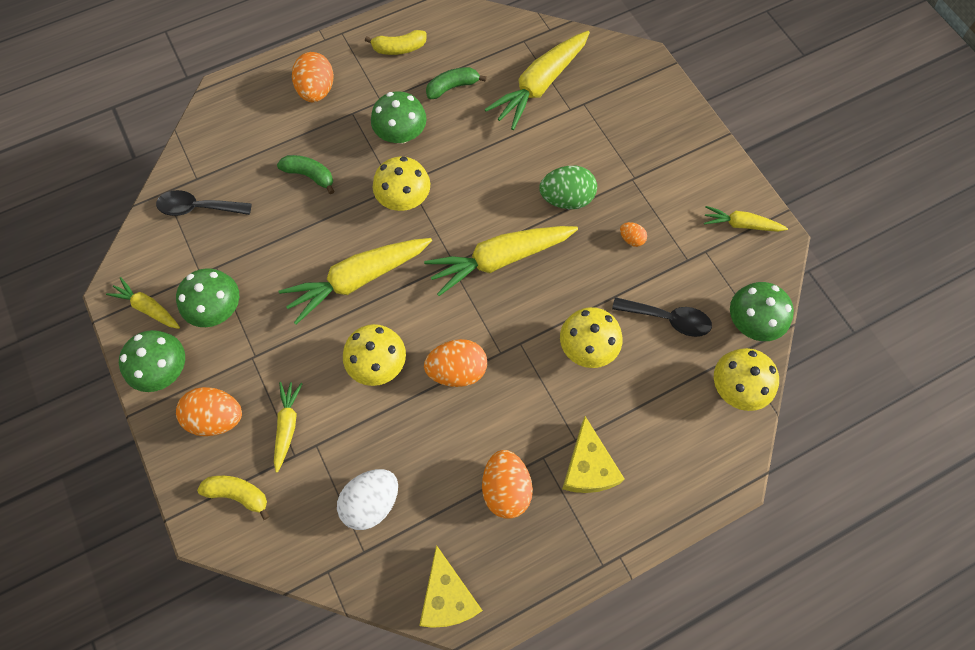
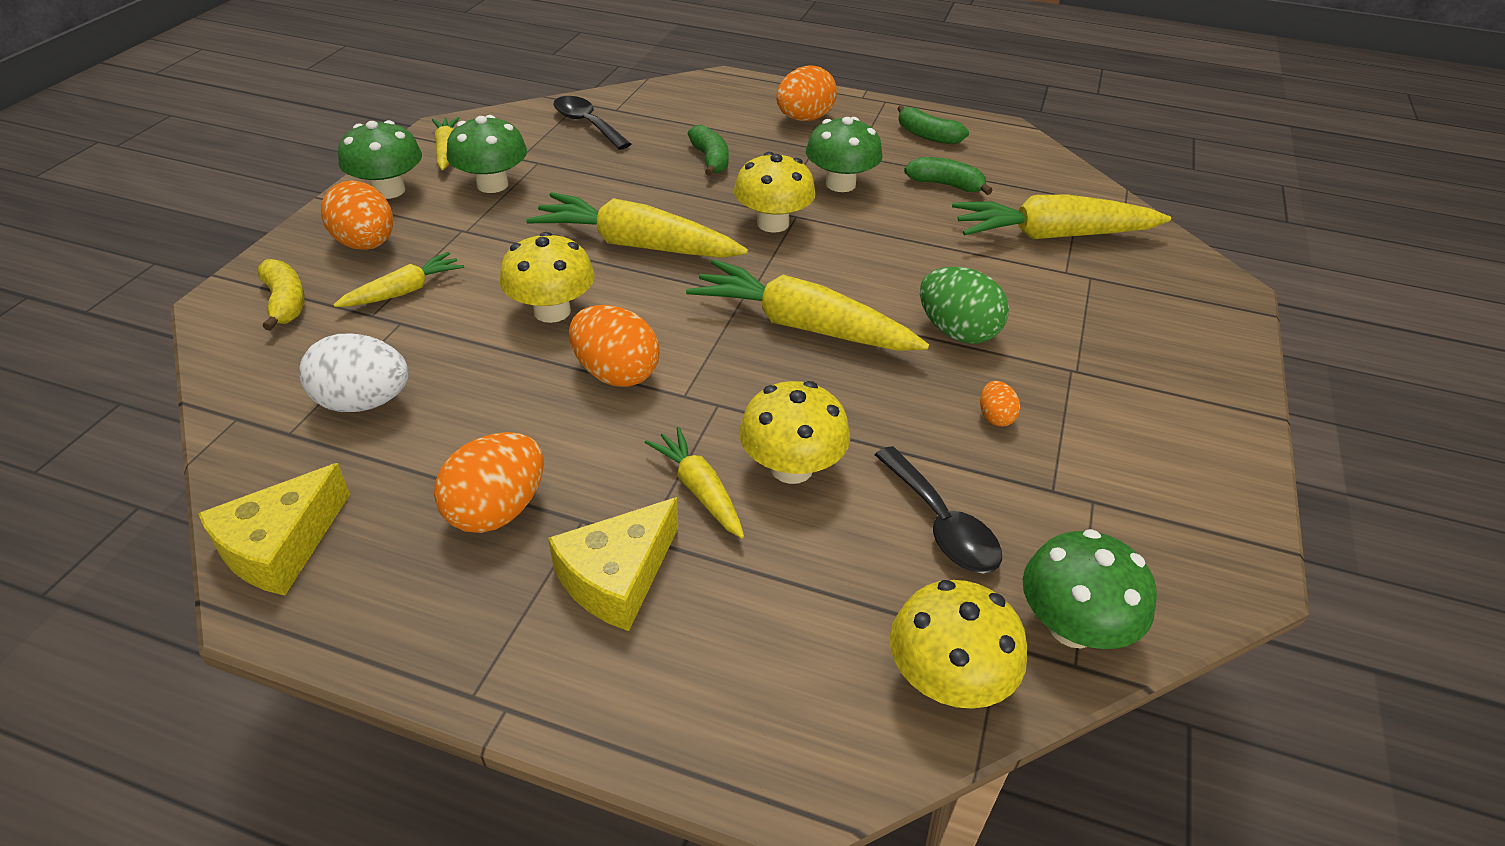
camera: 45 degrees right, 25 degrees down
yellow banana [365,30,427,55] -> green banana [897,105,969,144]
yellow carrot [704,206,788,232] -> yellow carrot moved to [645,427,744,538]

